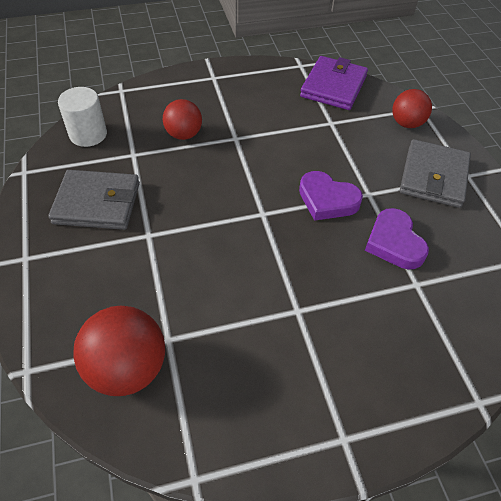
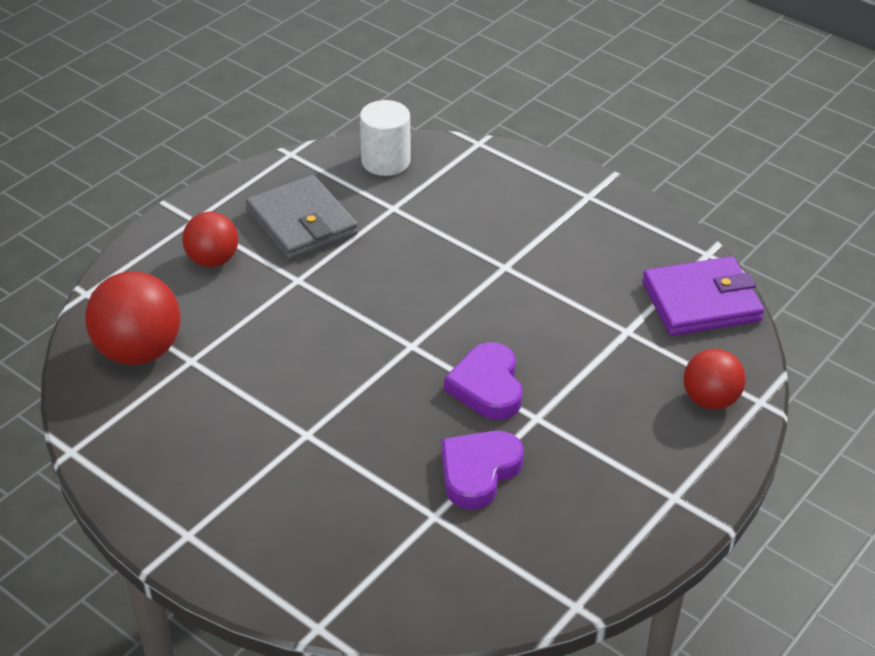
camera: 55 degrees right, 10 degrees down
red ball [163,99,202,140] -> red ball moved to [182,212,238,267]
grey wallet [400,139,471,208] -> none

